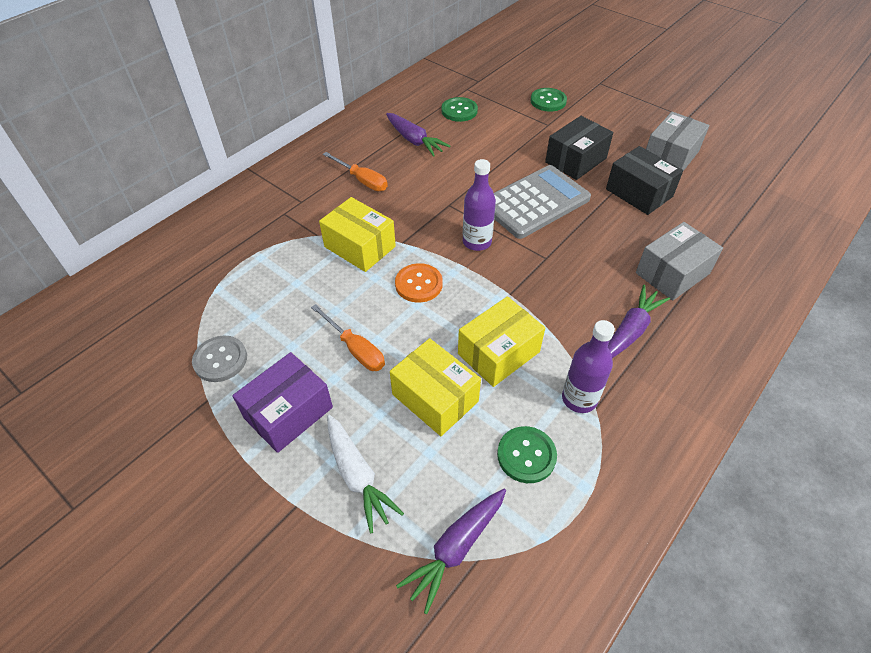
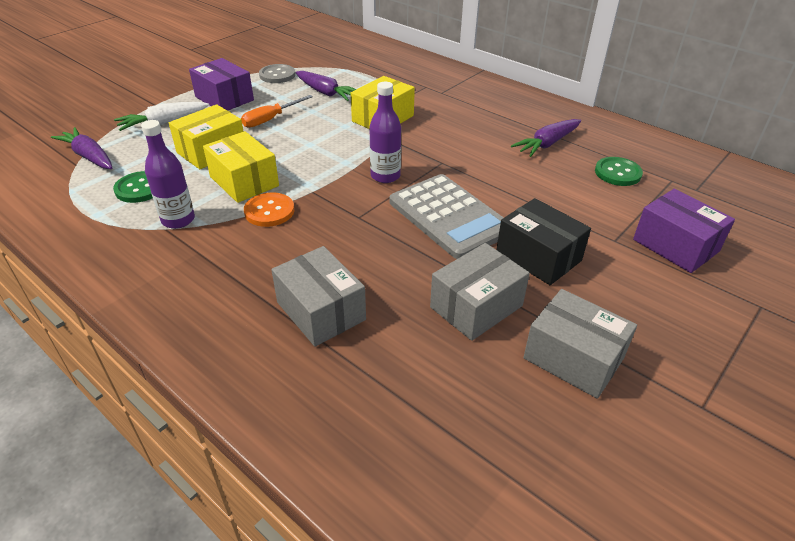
camera: 90 degrees right, 10 degrees down
orange screwdriver [323,152,388,191] -> none
orange button [395,263,443,303] -> orange button moved to [244,193,295,227]
green button [530,88,567,112] -> purple box [633,189,735,273]
black box [606,146,683,215] -> grey box [430,243,530,341]
purple carrot [608,285,670,358] -> purple carrot moved to [296,71,356,101]

